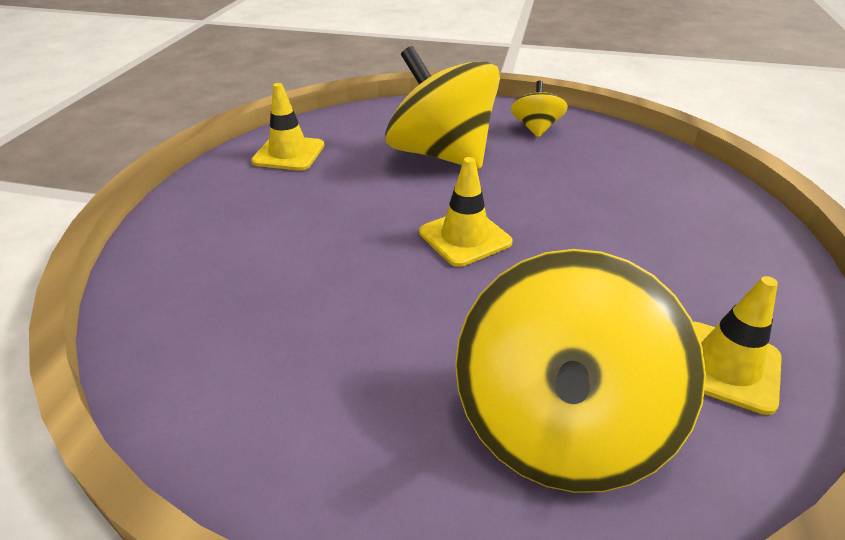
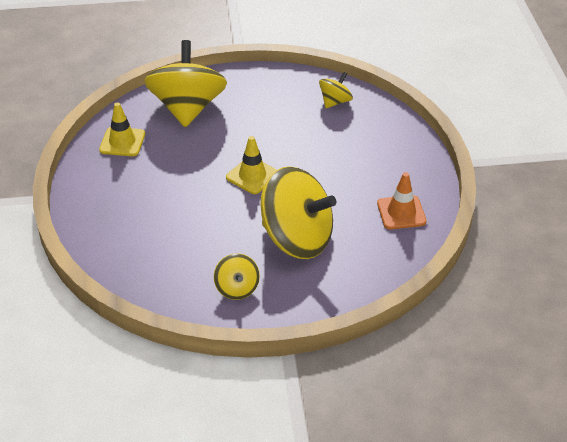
camera: 160 degrees right, 5 degrees up
yellow traffic cone [251,83,325,171] -> orange traffic cone [377,172,427,229]
none -> yellow spinning top [319,72,353,108]

